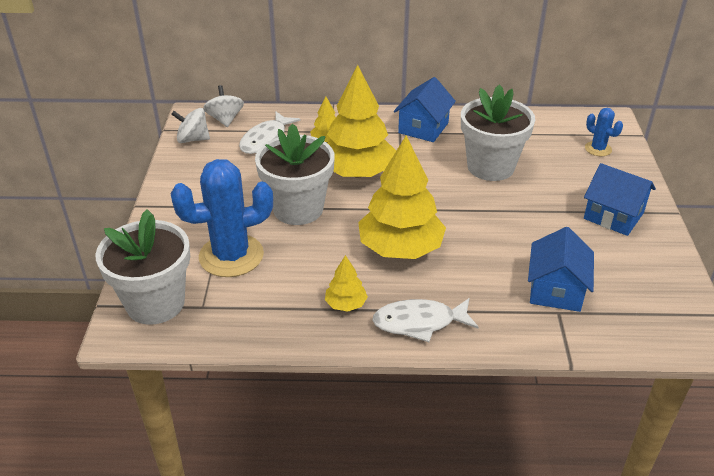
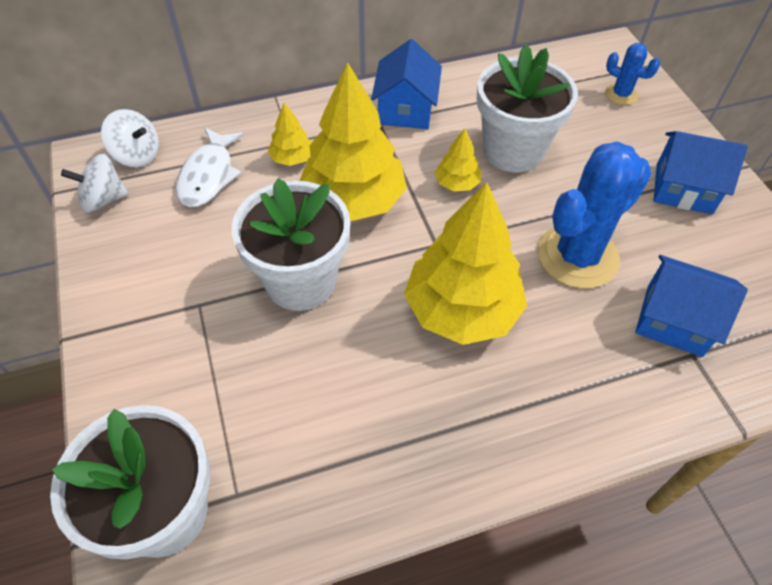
camera: 20 degrees left, 15 degrees up
blue cactus [171,159,273,277] -> blue cactus moved to [537,141,652,288]
white spinning top [203,85,244,127] -> white spinning top turned 150 degrees clockwise [101,109,159,167]
yellow tree [325,255,368,312] -> yellow tree moved to [435,129,481,191]
white fish [372,298,479,342] -> none
blue house [528,227,594,312] -> blue house turned 60 degrees counterclockwise [635,255,748,357]

